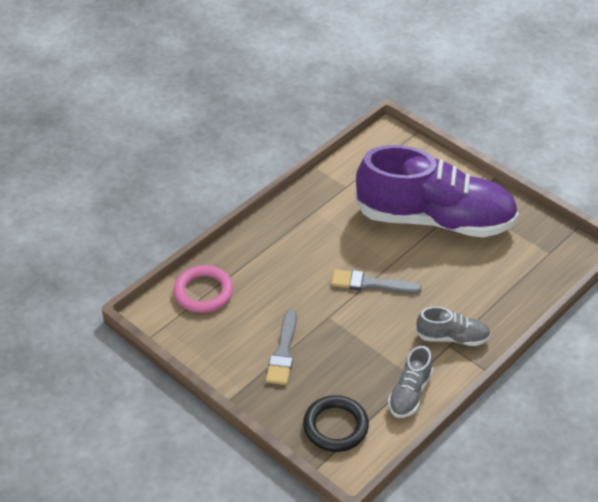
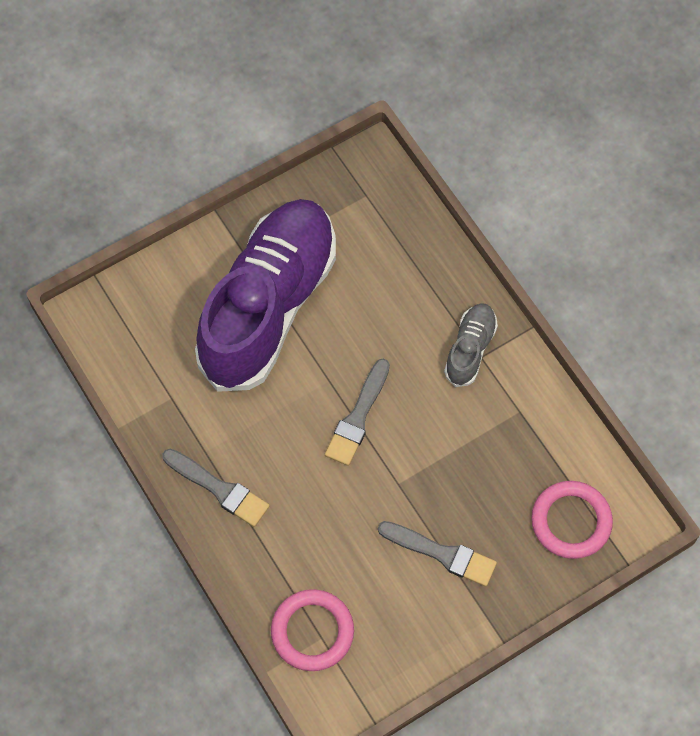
camera: 75 degrees left, 20 degrees up
black ring [303,395,369,452] -> pink ring [531,481,613,559]
grey shoe [388,346,433,418] -> none
none -> grey brush [162,449,270,527]

